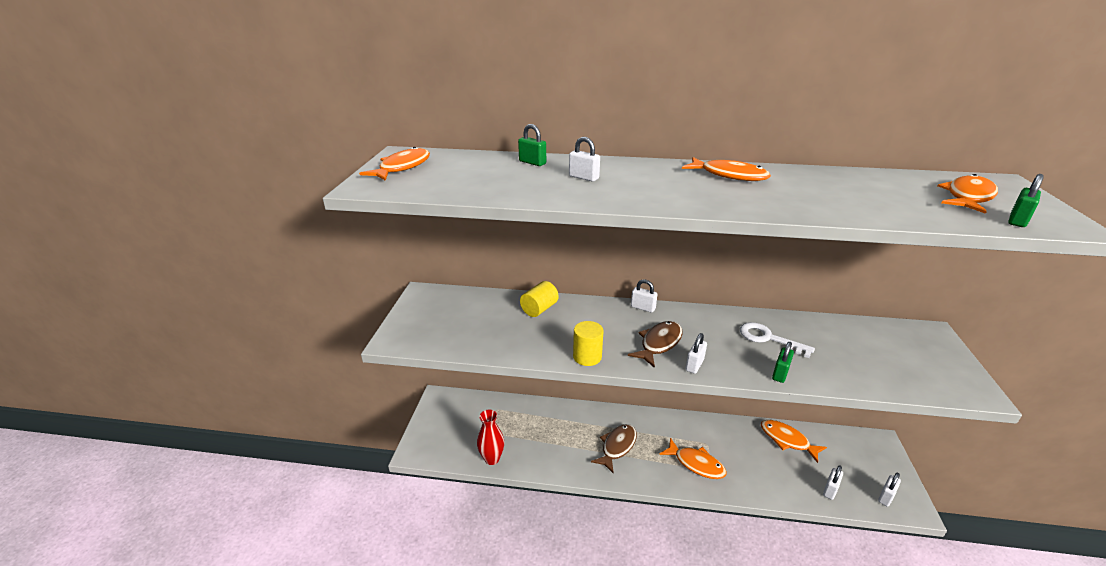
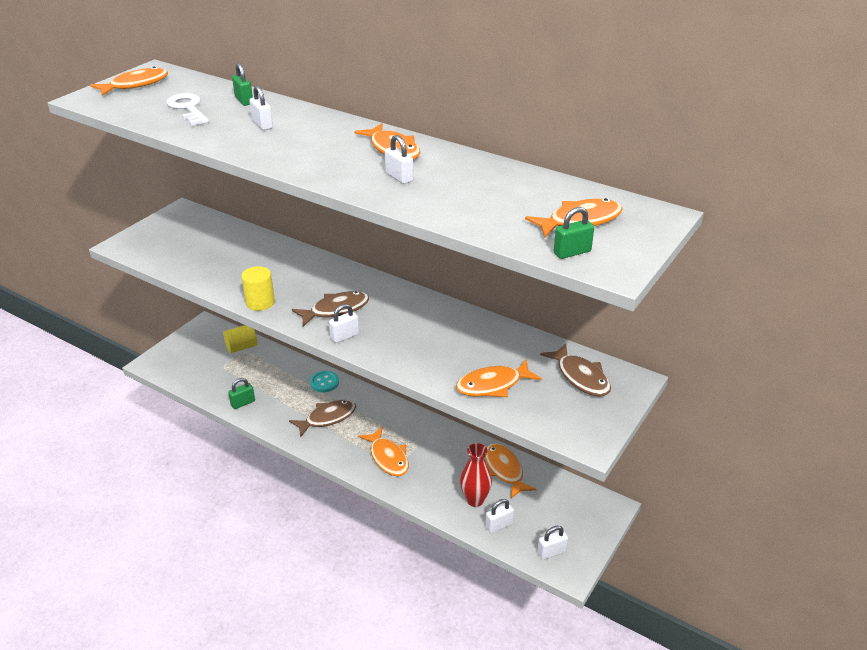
camera: 25 degrees right, 5 degrees up
red vase [477,410,504,465] -> red vase moved to [460,443,492,507]
yellow cylinder [520,281,559,317] -> yellow cylinder moved to [223,325,258,353]
white padlock [631,279,657,313] -> white padlock moved to [385,135,413,184]
white key [740,322,815,358] -> white key moved to [166,93,209,126]
green padlock [772,342,794,383] -> green padlock moved to [228,378,255,409]
none -> turquoise button [310,371,339,392]
none -> orange fish [456,360,542,397]
none -> brown fish [540,343,611,397]

